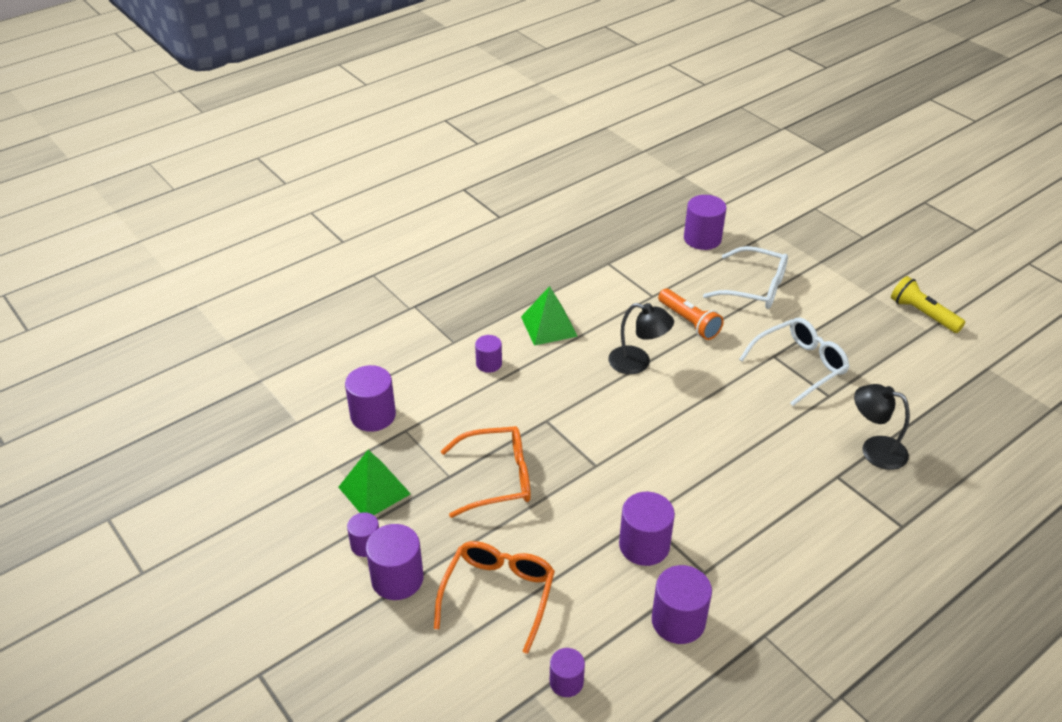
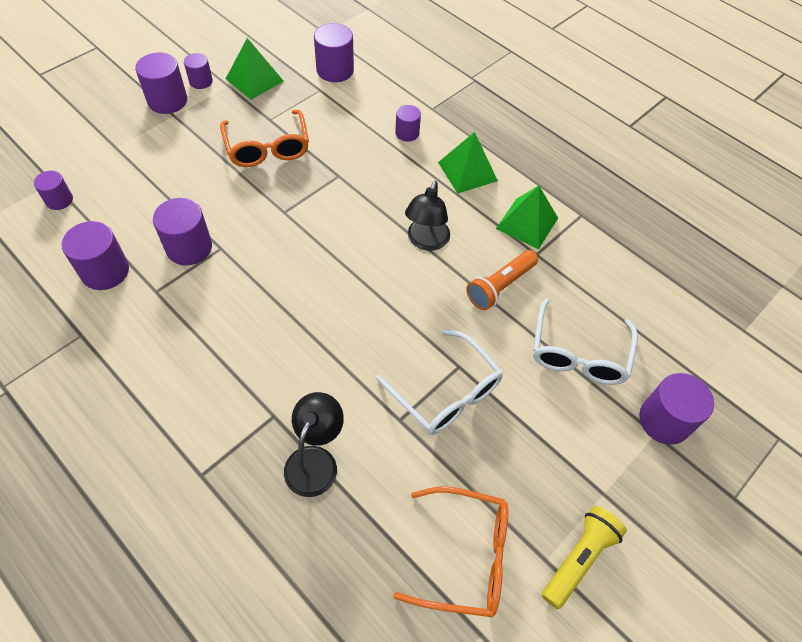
camera: 80 degrees right, 15 degrees up
orange glasses [434,541,555,654] -> orange glasses moved to [393,486,508,617]
purple cylinder [684,195,727,250] -> purple cylinder moved to [639,373,714,445]
none -> green pyramid [496,186,558,249]

